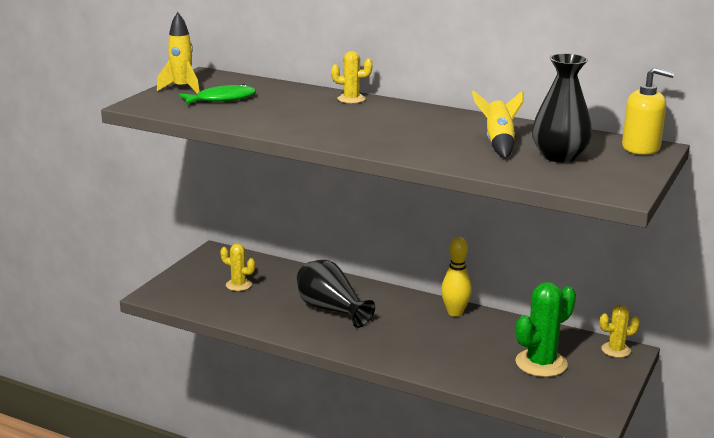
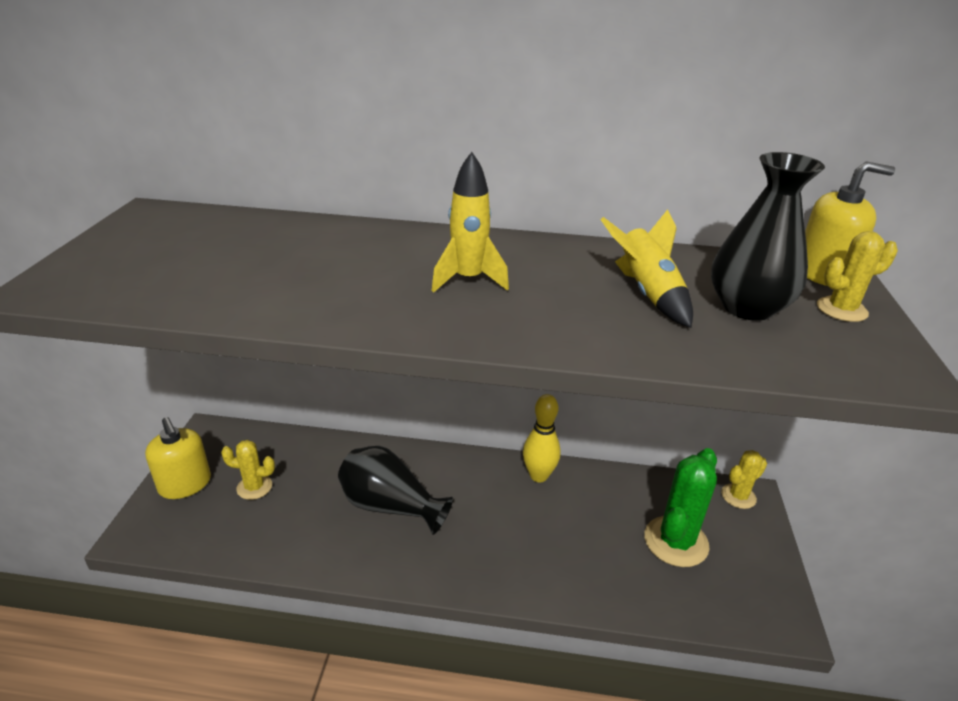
camera: 20 degrees left, 10 degrees up
yellow rocket [157,12,199,94] -> yellow rocket moved to [432,152,509,293]
green fish [179,84,256,105] -> none
yellow cactus [331,51,373,103] -> yellow cactus moved to [817,231,898,322]
none -> yellow soap dispenser [145,417,211,499]

